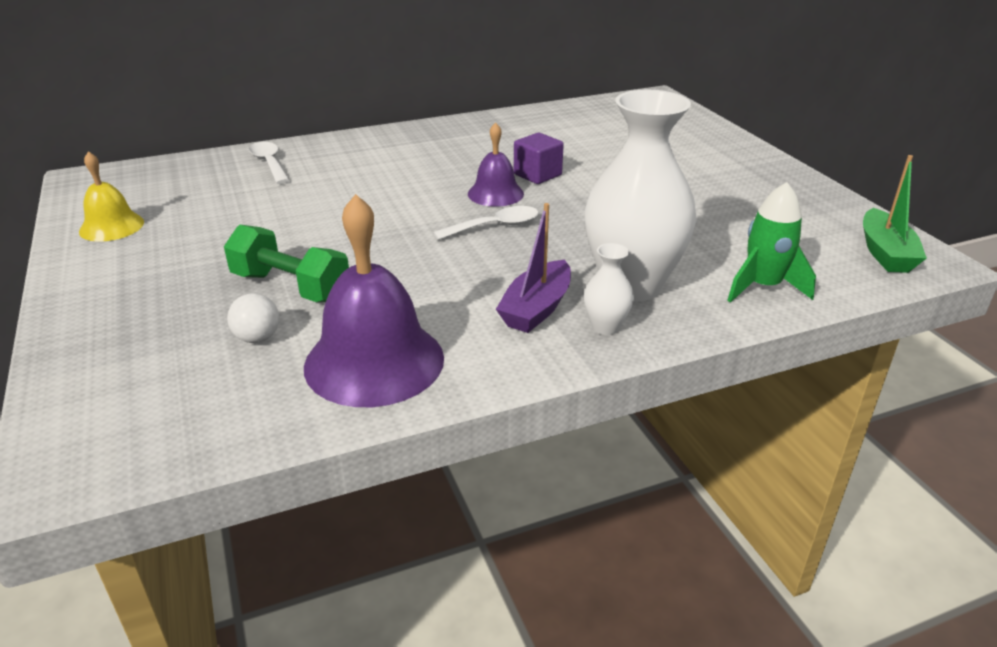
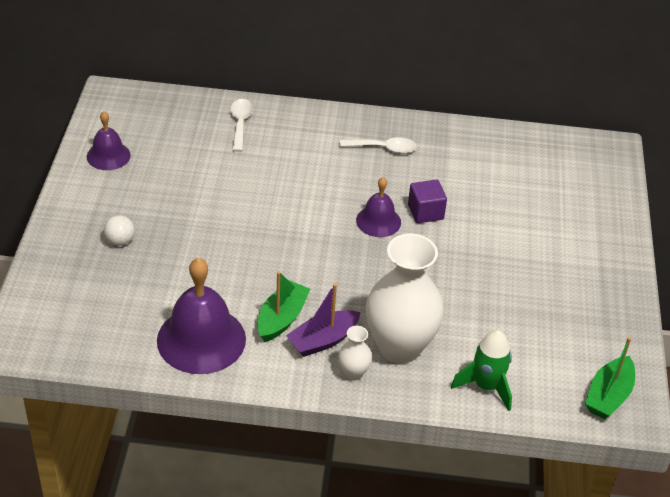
camera: 25 degrees right, 10 degrees up
yellow bell [79,151,144,242] -> purple bell [87,111,131,170]
green dumbbell [224,225,349,302] -> none
white ball [227,293,279,343] -> white ball moved to [104,215,135,246]
white spoon [433,206,539,240] -> white spoon moved to [340,137,417,154]
none -> green boat [258,271,310,342]

